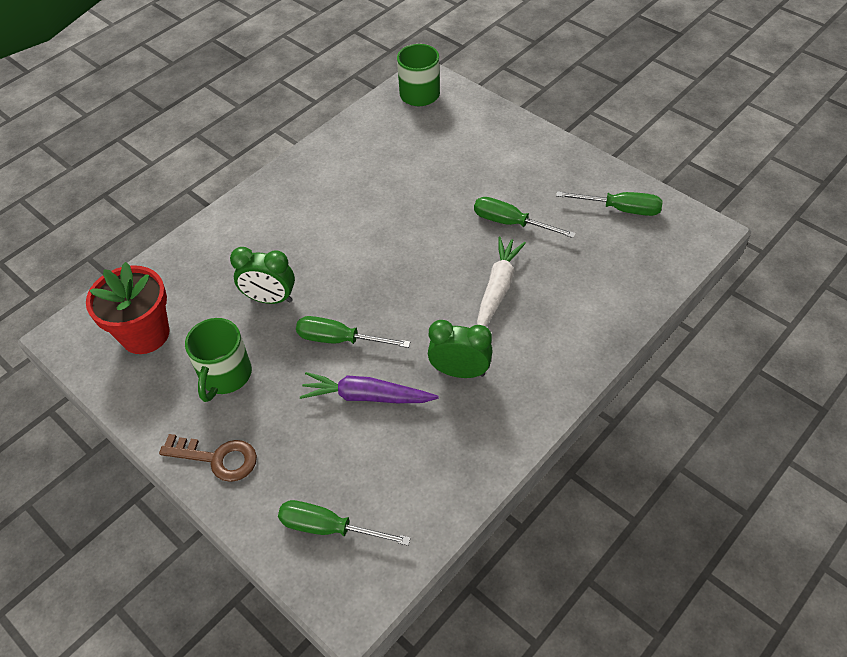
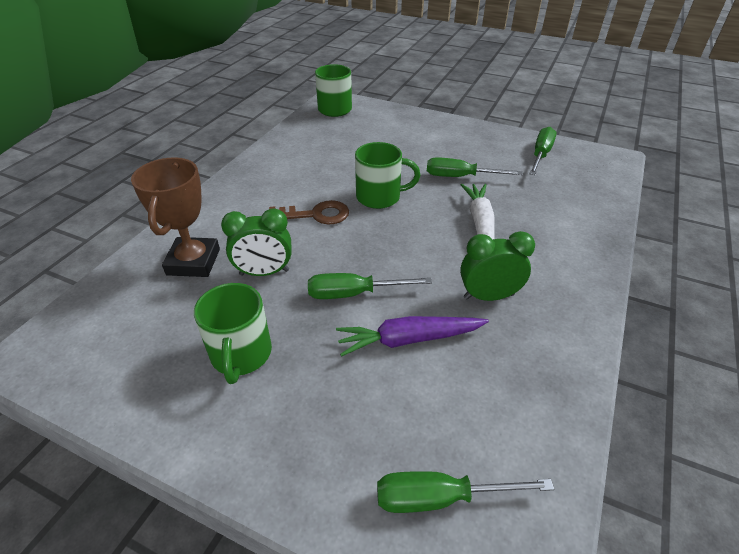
camera: 20 degrees left, 10 degrees down
red flower pot [86,262,169,354] -> none
brown key [159,434,257,482] -> brown key moved to [269,200,349,224]
green screwdriver [556,191,663,216] -> green screwdriver turned 60 degrees counterclockwise [529,127,557,175]
none -> brown trophy [131,157,220,277]
none -> green mug [355,142,421,209]

